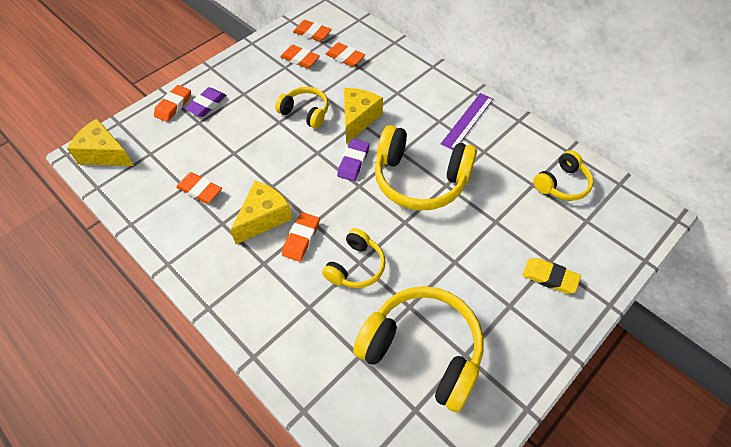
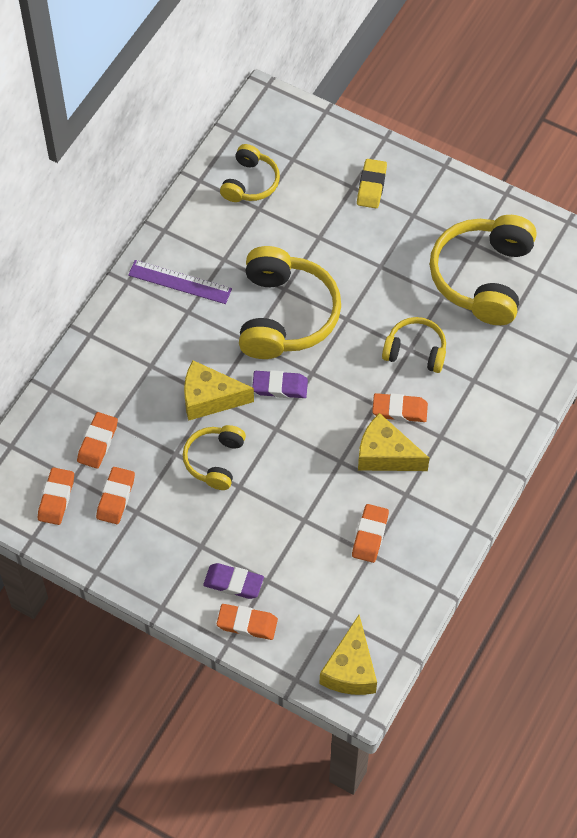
camera: 105 degrees left, 5 degrees up
yellow headphones [533,150,593,201] -> yellow headphones turned 75 degrees clockwise [220,144,280,202]

